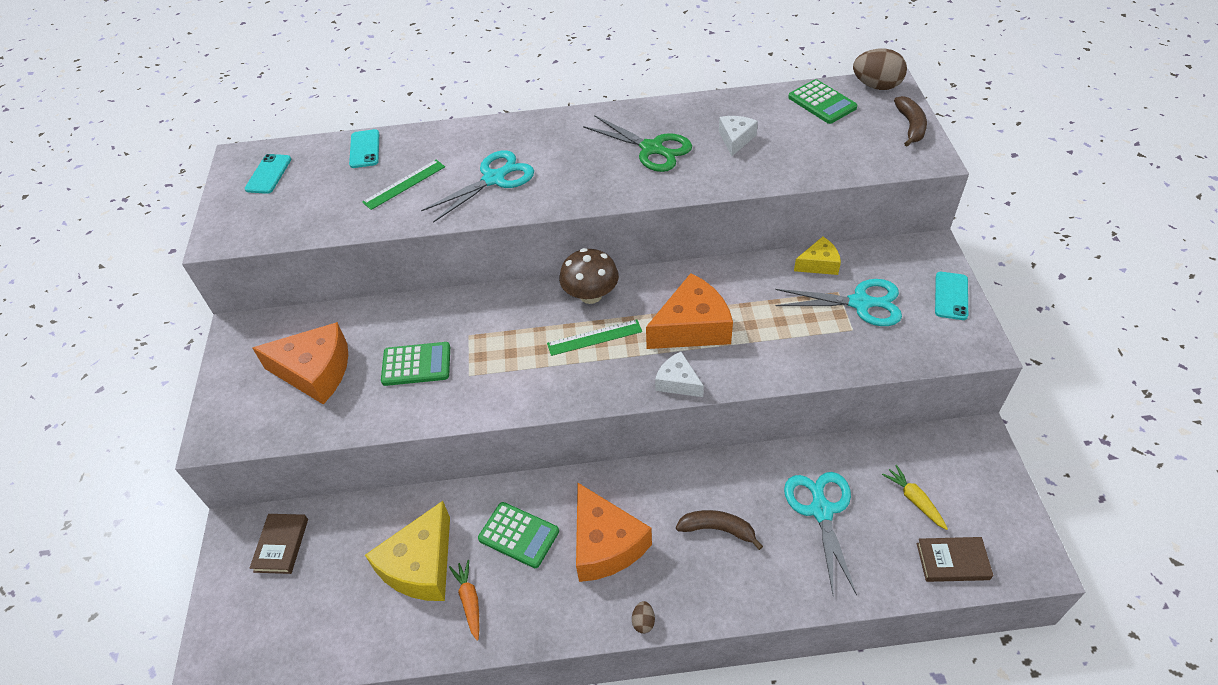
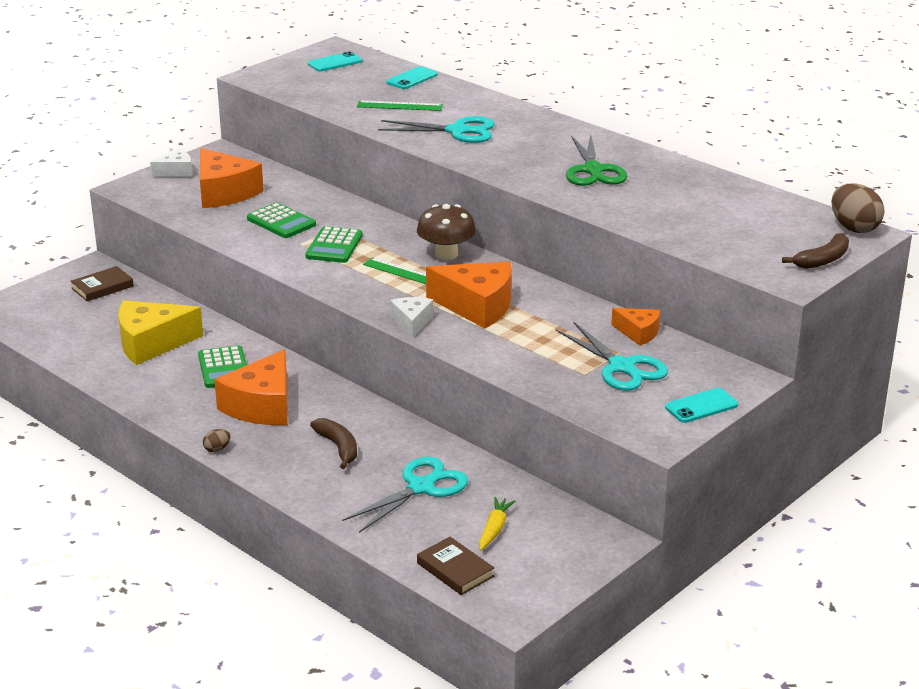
camera: 45 degrees right, 20 degrees down
orange carrot [449,560,479,641] -> none
white cheese [719,116,758,156] -> white cheese moved to [150,149,192,177]
green calculator [788,79,857,124] -> green calculator moved to [305,226,363,263]
yellow cheese [794,236,841,275] -> orange cheese [611,308,660,346]

